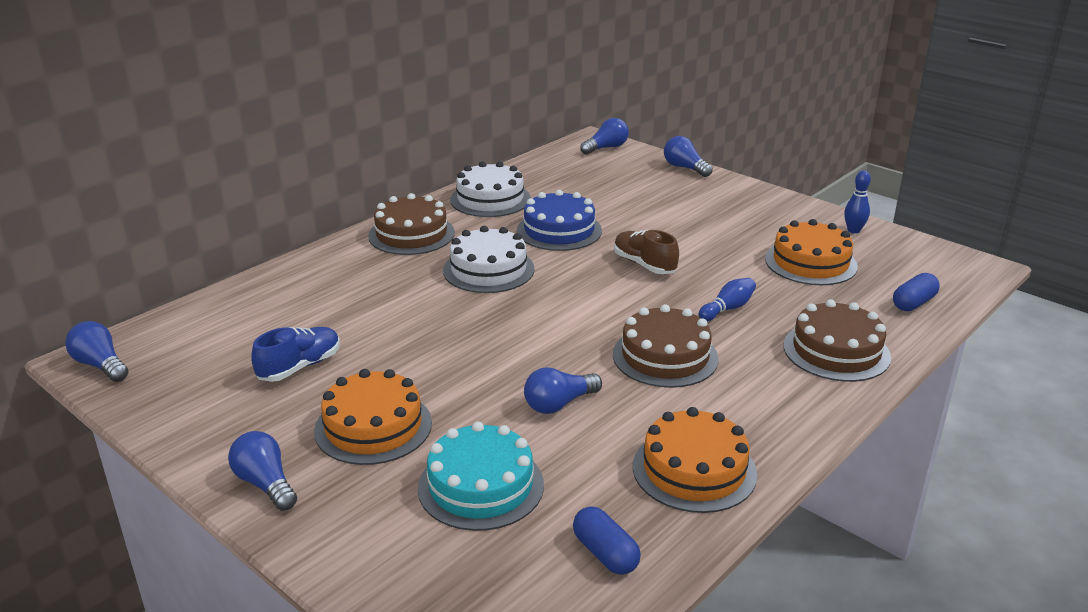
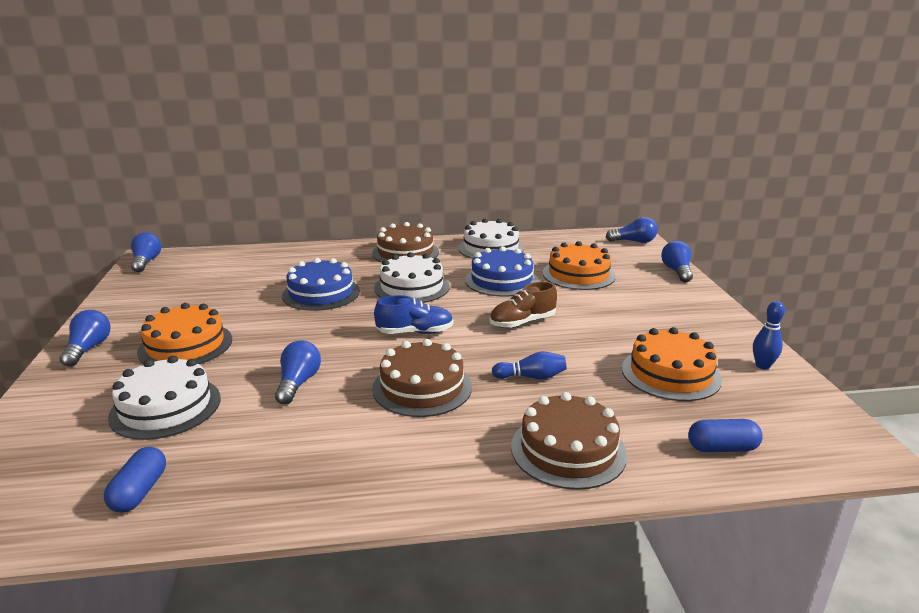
camera: 40 degrees right, 5 degrees down
blue shoe [251,327,340,382] -> blue shoe moved to [374,295,453,334]
turquoise cake [418,422,544,531] -> white cake [108,356,221,440]
blue light bulb [524,367,602,414] -> blue light bulb turned 90 degrees clockwise [275,340,321,405]
brown shoe [614,230,679,274] -> brown shoe turned 120 degrees counterclockwise [489,281,557,328]
orange cake [633,407,757,513] -> orange cake moved to [542,241,616,290]
none -> blue cake [282,258,360,311]

